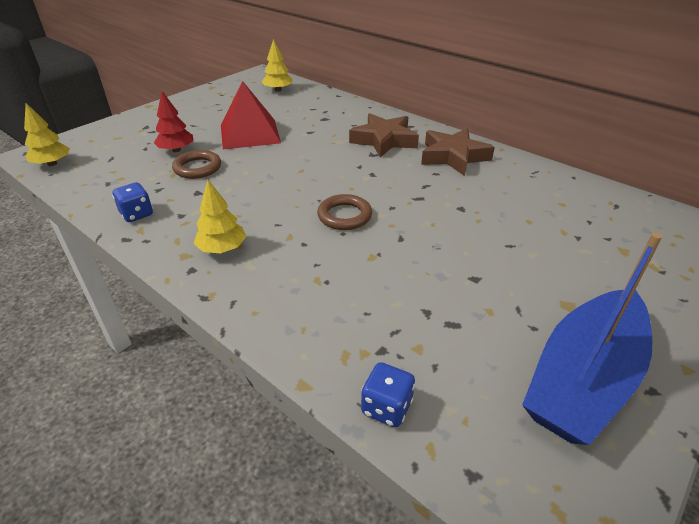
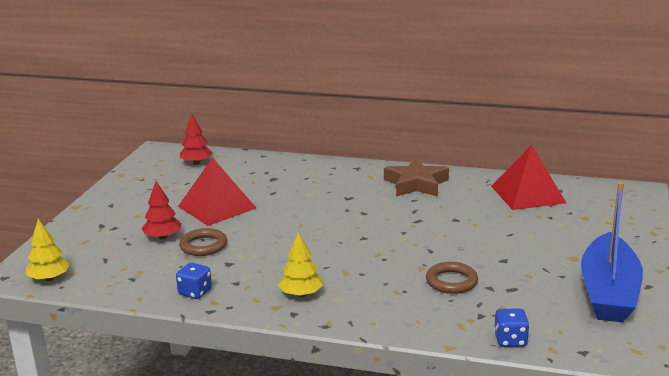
camera: 25 degrees left, 15 degrees down
yellow tree [262,39,293,92] -> red tree [180,114,213,165]
brown ring [317,194,372,230] -> brown ring moved to [426,262,478,294]
brown star [349,113,419,157] -> none
none -> red pyramid [491,145,566,210]

